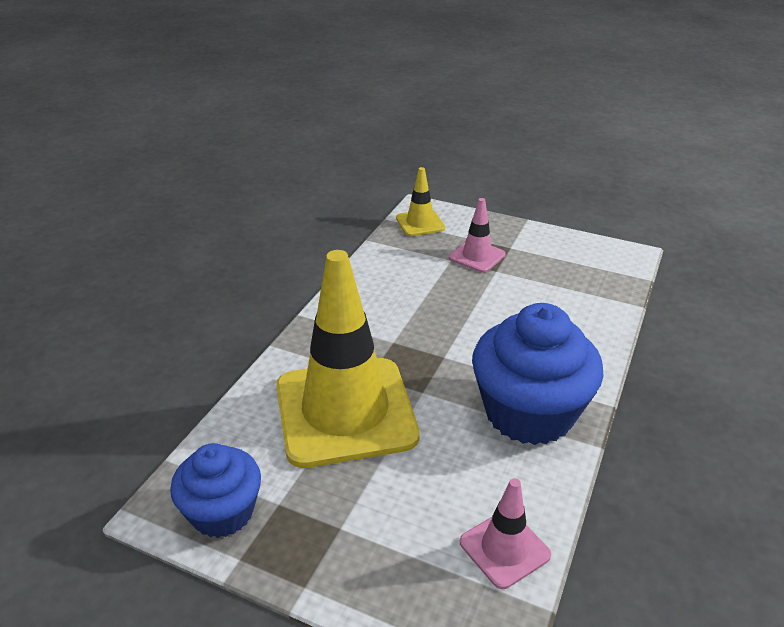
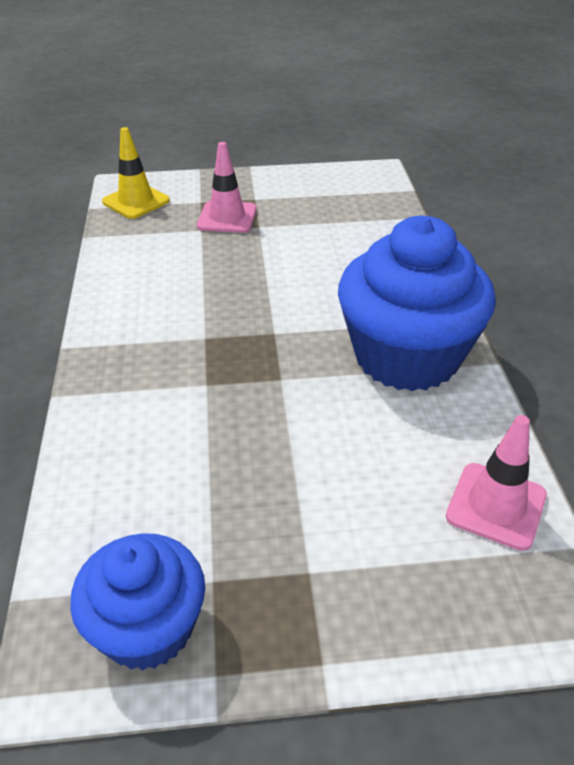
camera: 30 degrees left, 5 degrees up
yellow traffic cone [276,250,420,468] -> none

